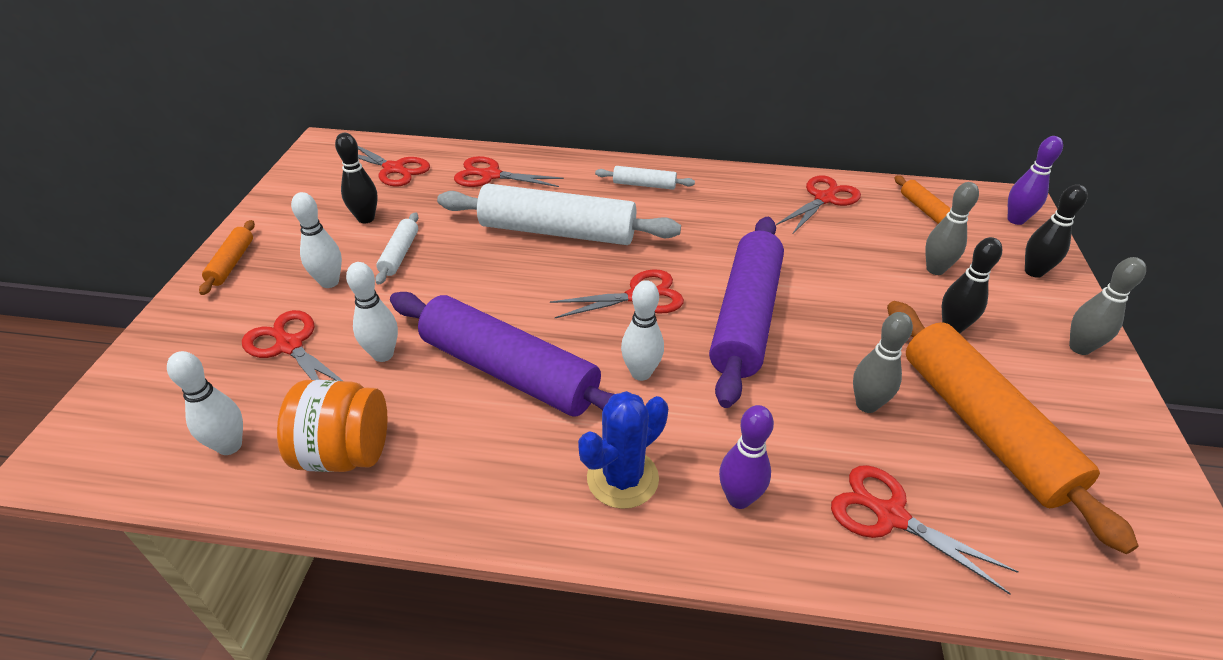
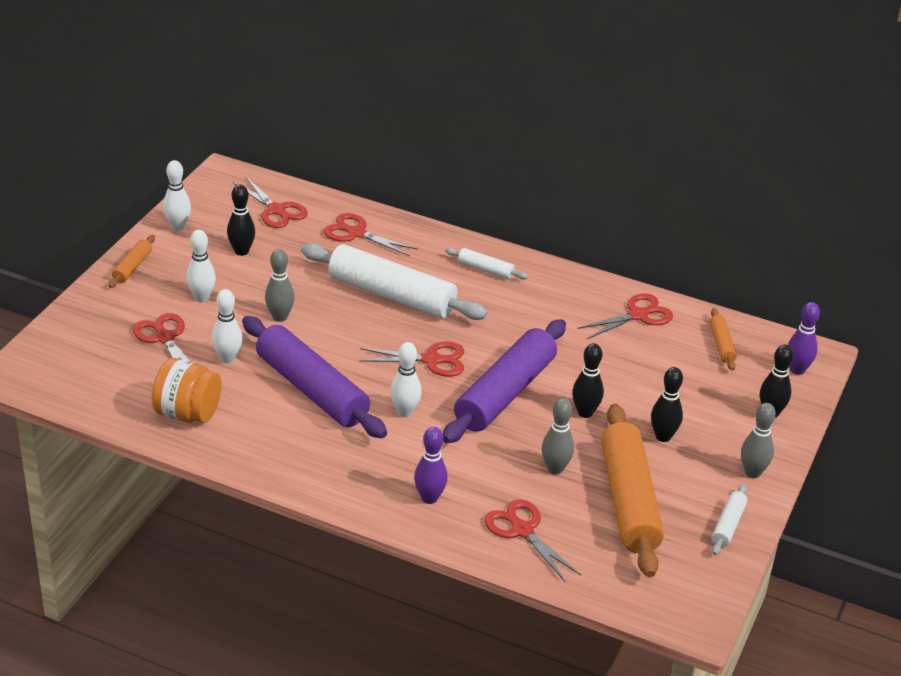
camera: 15 degrees right, 5 degrees down
white bowling pin [167,351,243,455] -> white bowling pin moved to [163,160,191,231]
white rolling pin [375,212,419,285] -> white rolling pin moved to [712,484,748,555]
blue cactus [578,391,668,509] -> none
grey bowling pin [925,182,979,275] -> grey bowling pin moved to [265,249,295,322]
none -> black bowling pin [572,343,604,418]

